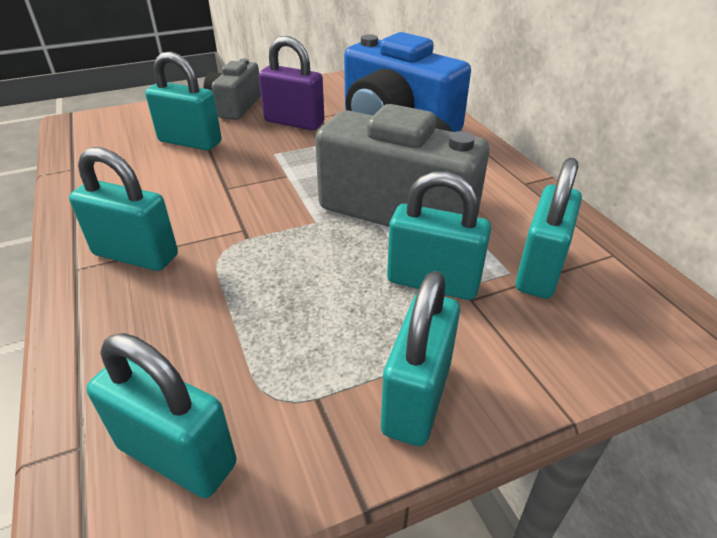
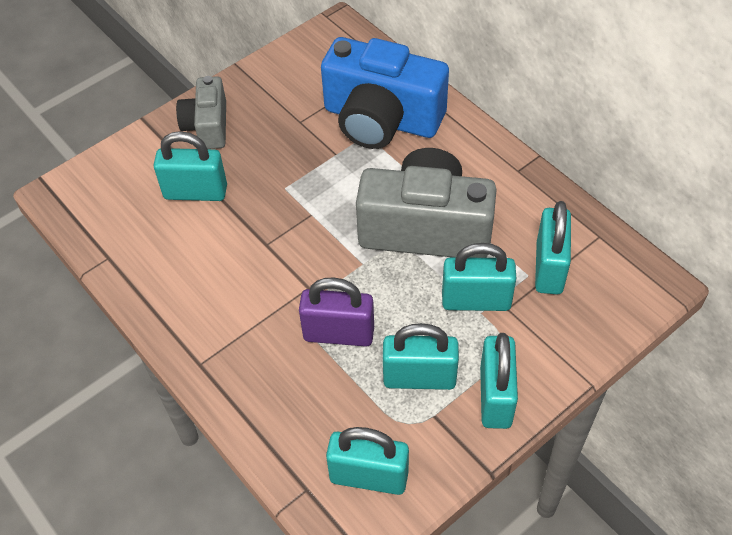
camera: 15 degrees left, 15 degrees up
turquoise padlock [69,147,178,271] -> turquoise padlock moved to [383,323,459,390]
purple padlock [259,36,324,130] -> purple padlock moved to [299,278,374,347]

